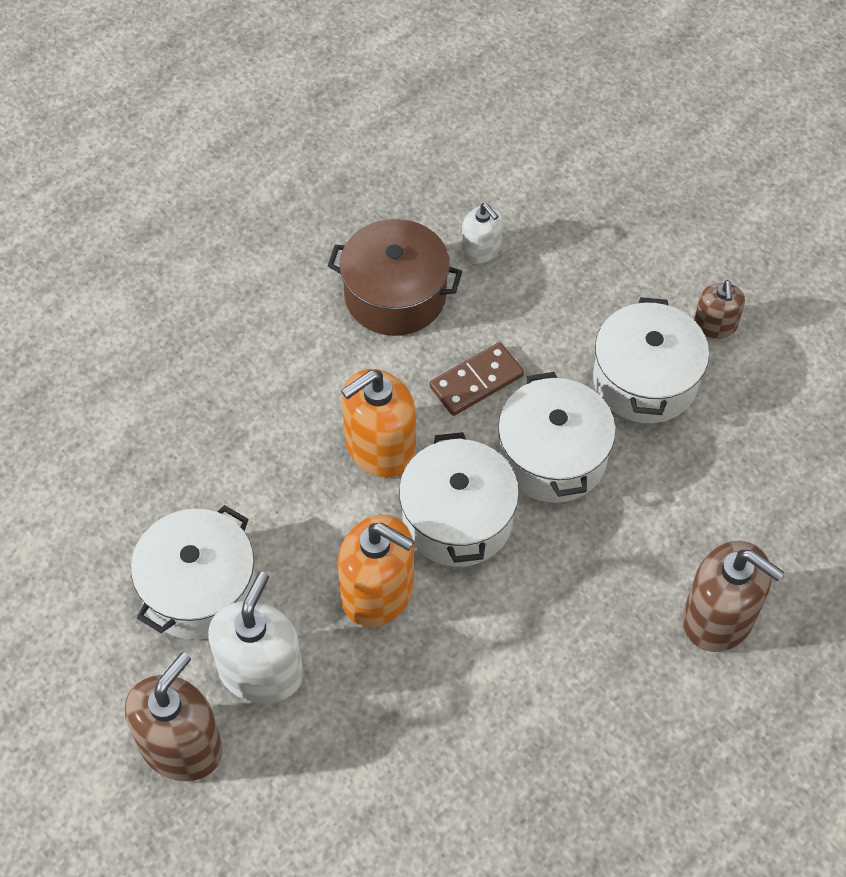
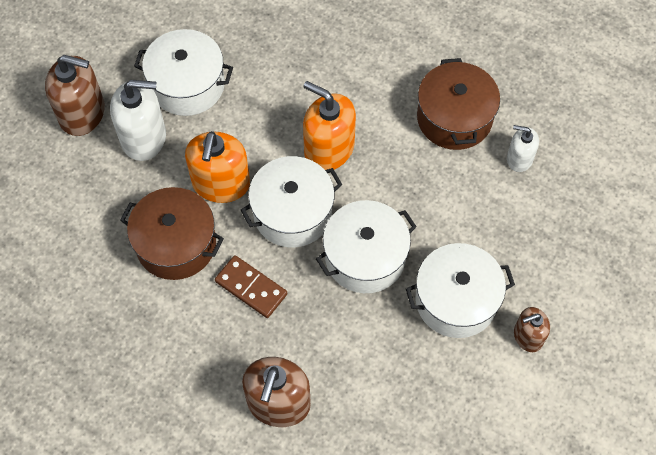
camera: 70 degrees right, 5 degrees up
brown domino [429,342,524,416] -> brown domino moved to [215,255,287,318]
white soap dispenser [461,203,503,264] -> white soap dispenser turned 75 degrees clockwise [507,125,539,172]
none -> brown pot [120,187,224,280]

